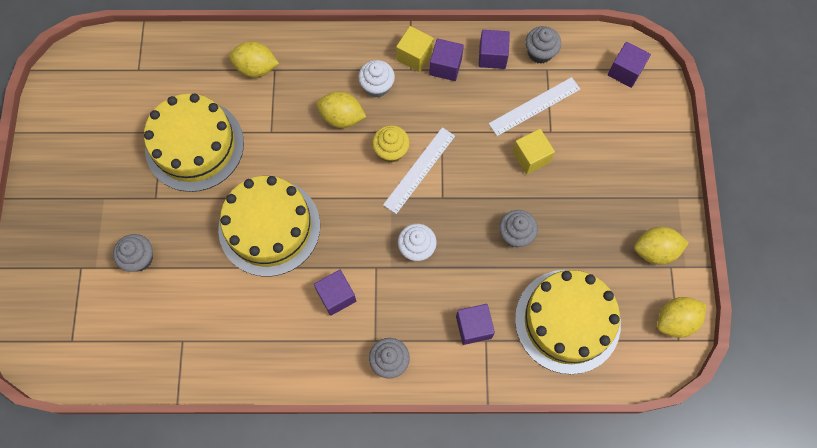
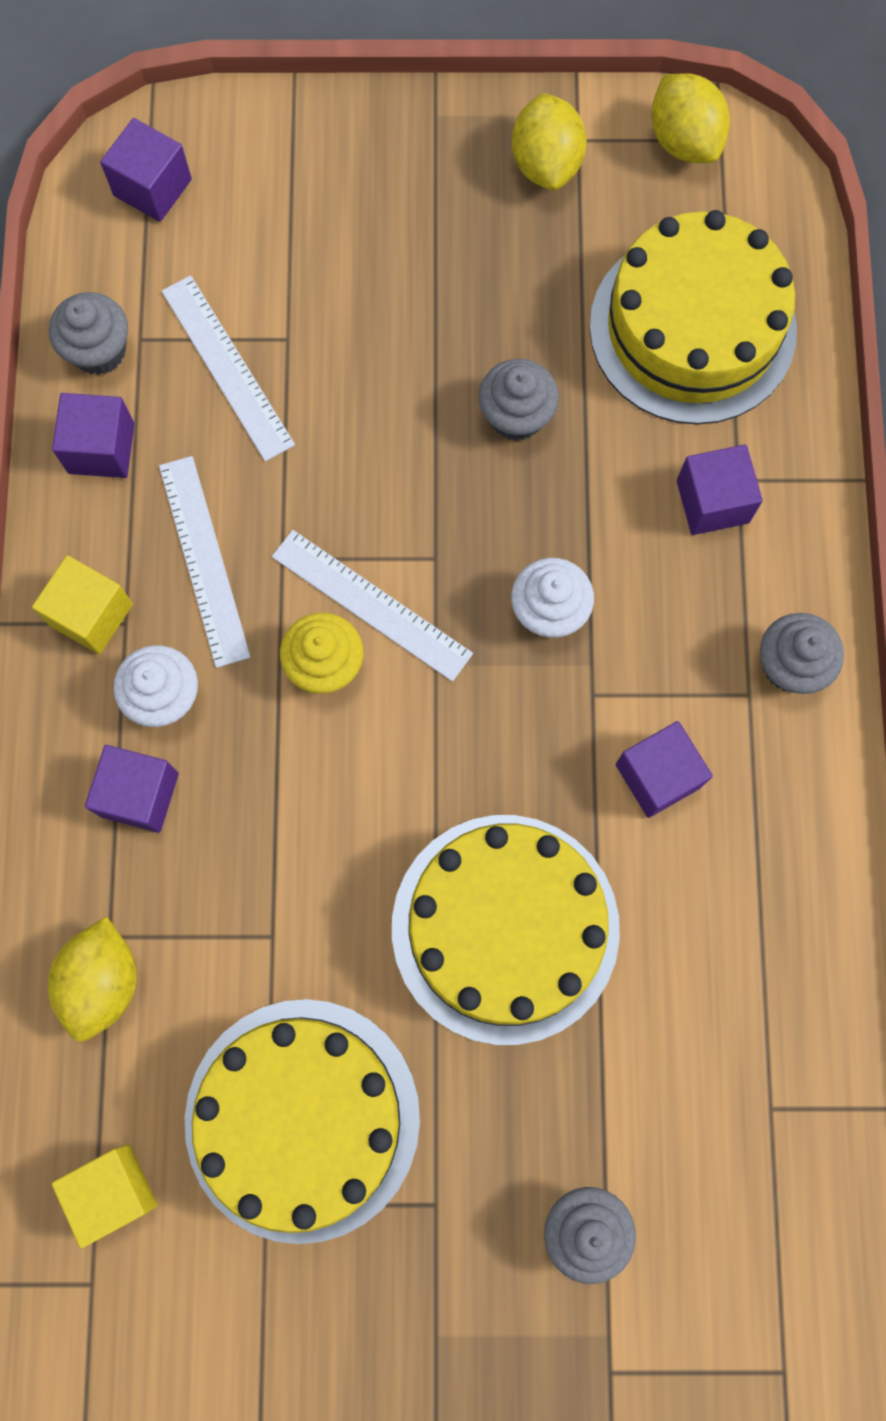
camera: 90 degrees left, 5 degrees up
yellow lemon [316,91,366,128] -> none
purple cube [429,38,464,81] -> purple cube moved to [85,745,179,833]
yellow cube [513,129,555,175] -> yellow cube moved to [52,1144,158,1249]
none -> white ruler [159,456,251,668]

